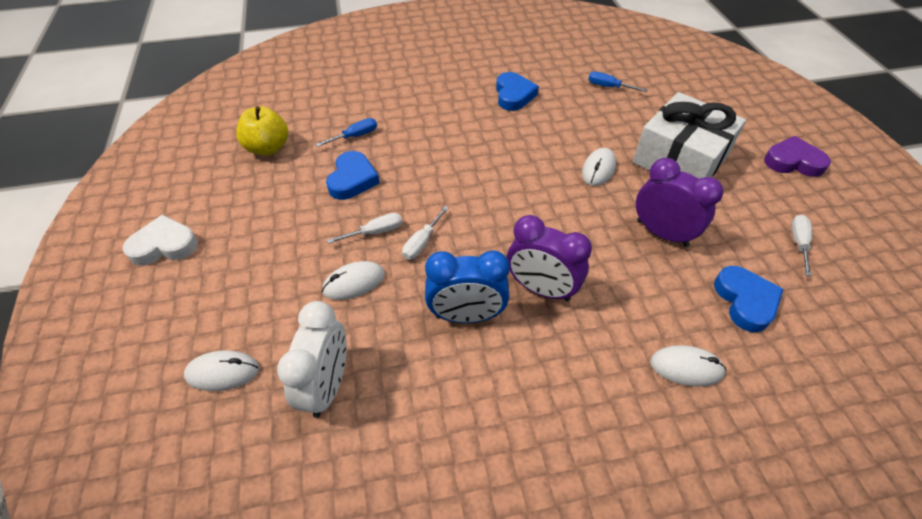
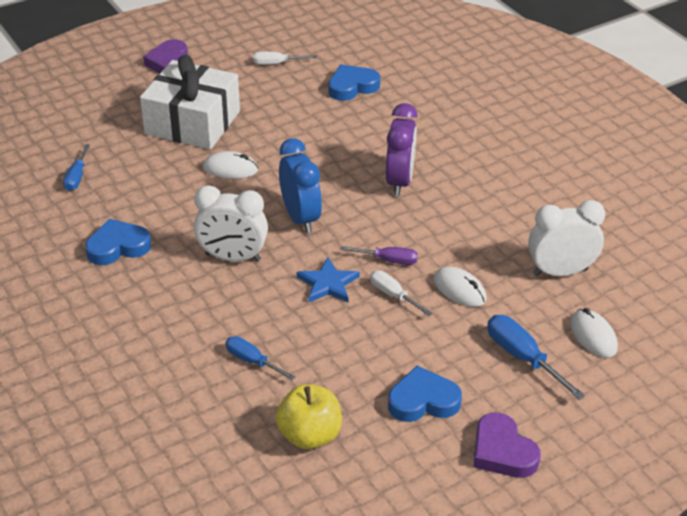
camera: 110 degrees left, 10 degrees down
white heart [123,215,198,265] -> purple heart [473,413,541,478]
blue heart [326,151,380,200] -> blue heart moved to [388,366,462,422]
white screwdriver [402,206,449,260] -> purple screwdriver [341,246,418,265]
blue clock [425,251,510,323] -> blue clock moved to [279,138,322,233]
purple clock [636,158,723,247] -> none
white mouse [650,345,726,387] -> none
none -> white clock [194,185,268,262]
none -> blue star [297,257,360,302]
none -> blue screwdriver [487,315,586,400]

